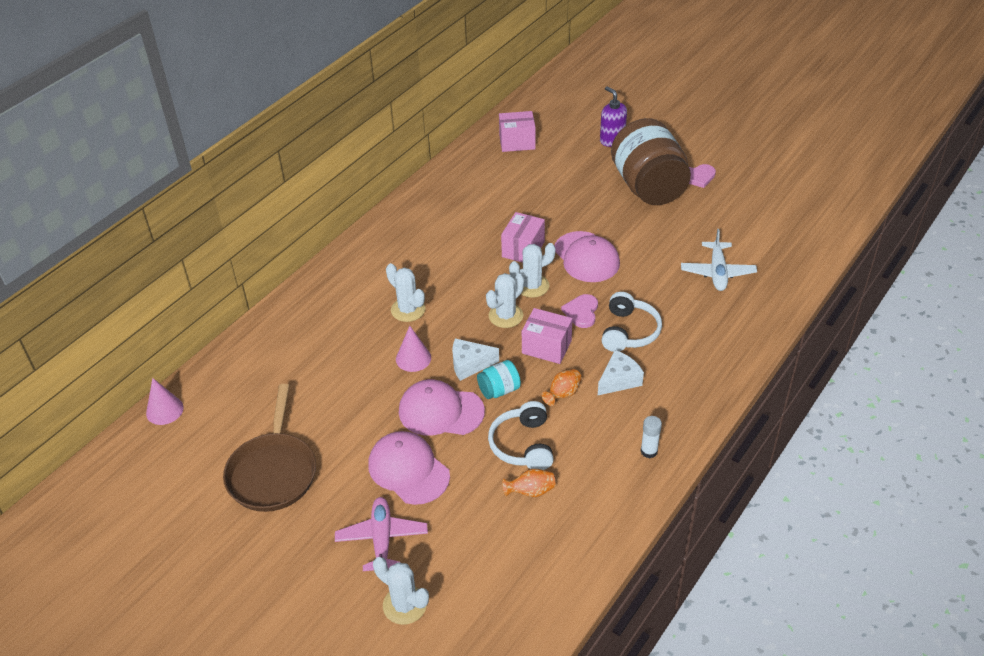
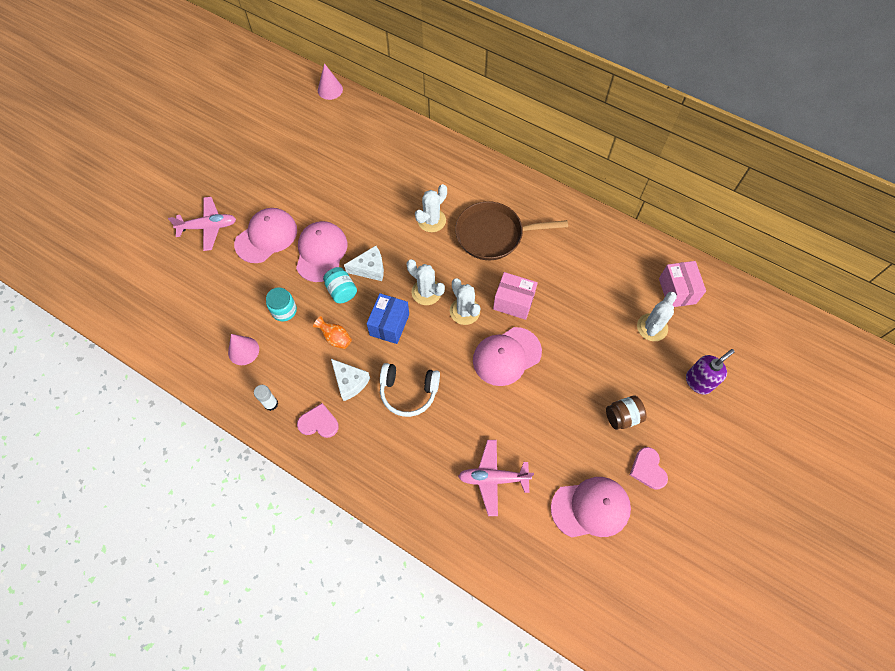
camera: 85 degrees right, 20 degrees up
brown pan [223,384,316,512] -> brown pan moved to [455,201,568,260]
white cactus [373,557,429,625] -> white cactus moved to [637,292,677,341]
pink cone [396,326,431,372] -> pink cone moved to [228,334,259,365]
white cheese [452,338,499,381] -> white cheese turned 90 degrees clockwise [344,246,384,281]
white headphones [488,401,554,470] -> turquoise jar [266,287,297,321]
orange vase [502,469,555,497] -> none
pink box [522,308,572,364] -> blue box [366,293,409,344]
pink heart [561,294,598,328] -> pink heart moved to [297,403,339,438]
brown jar [611,118,691,205] -> brown jar [606,395,647,430], size x0.42
white plane [681,229,757,291] -> pink plane [458,440,534,516]
none -> pink cap [551,477,631,538]

